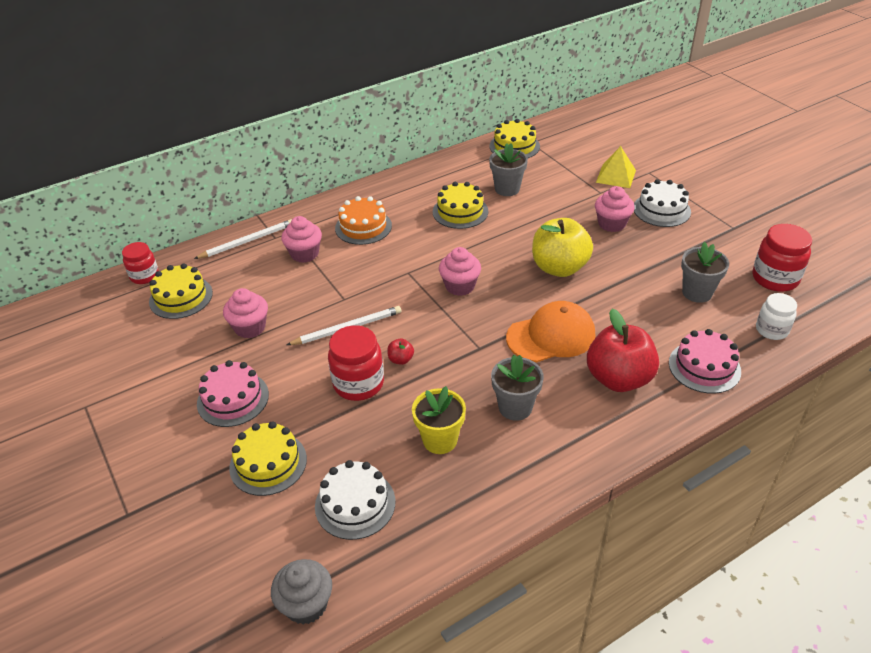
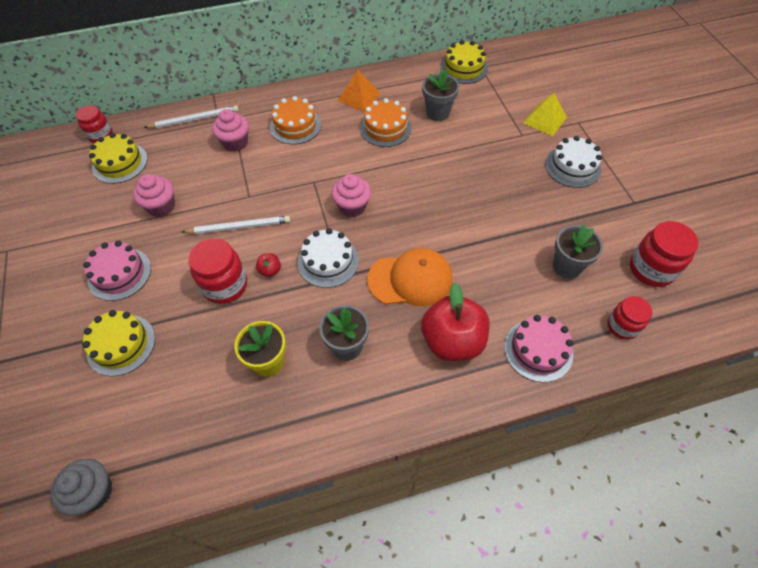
camera: 15 degrees right, 15 degrees up
white cake [315,460,396,540] -> white cake moved to [298,228,359,288]
yellow cake [433,182,488,229] -> orange cake [360,98,412,147]
yellow apple [532,218,593,277] -> none
pink cupcake [595,186,635,232] -> none
white jar [756,293,797,340] -> red jar [607,296,652,340]
none -> orange pyramid [338,70,381,112]

